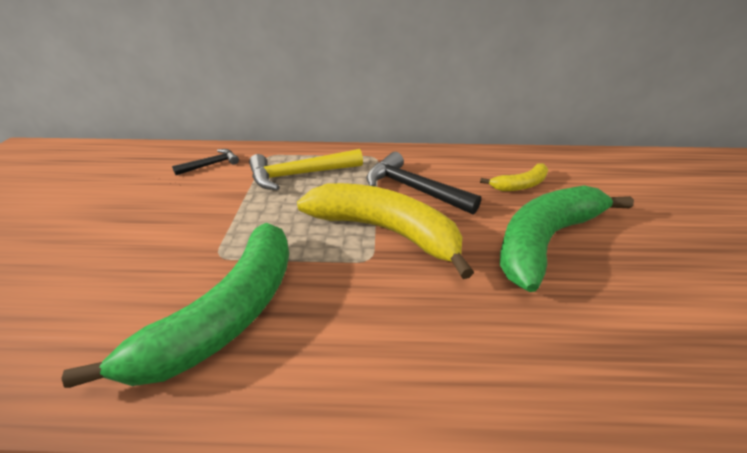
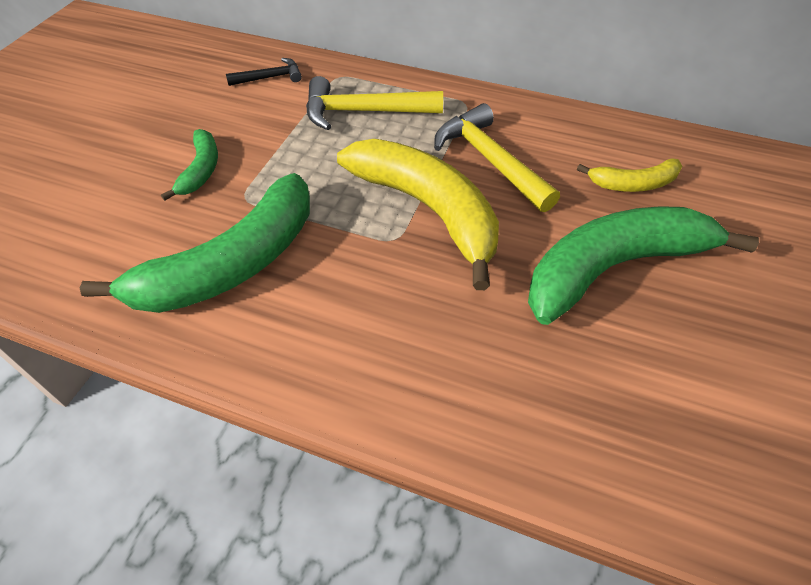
camera: 20 degrees right, 15 degrees up
black hammer [366,152,481,215] -> yellow hammer [434,103,560,212]
none -> green banana [161,129,218,201]

